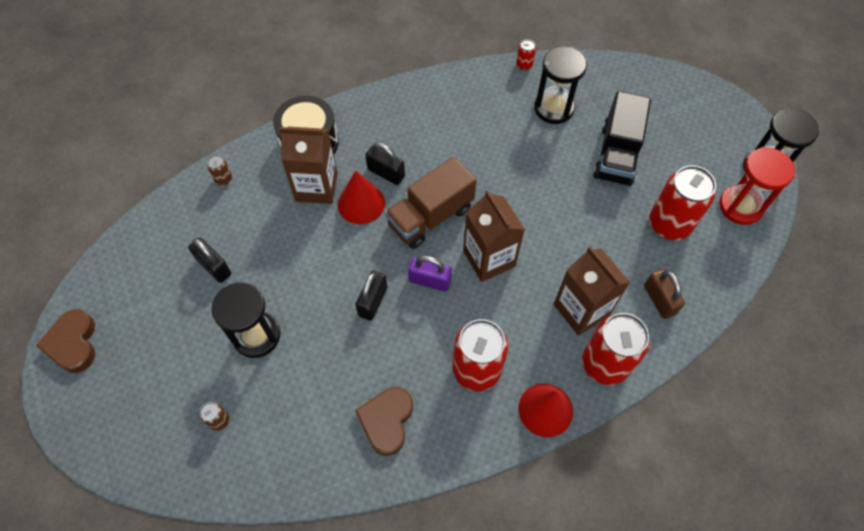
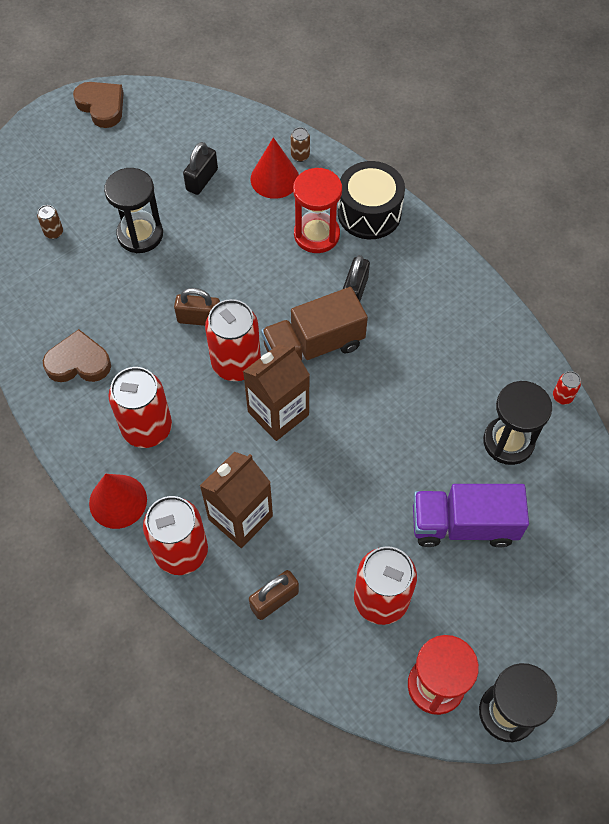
camera: 75 degrees right, 0 degrees up
brown heart [36,309,95,373] -> brown heart turned 75 degrees clockwise [73,82,124,128]
brown carton [280,127,337,204] -> red hourglass [293,168,342,253]
red cone [338,171,385,224] -> red cone moved to [250,137,299,199]
black padlock [355,271,387,321] -> brown padlock [174,288,220,326]
brown truck [385,157,477,249] -> brown truck turned 60 degrees counterclockwise [261,287,368,361]
purple padlock [408,255,452,292] -> red can [205,299,261,381]
black truck [593,91,651,186] -> purple truck [413,484,529,548]

